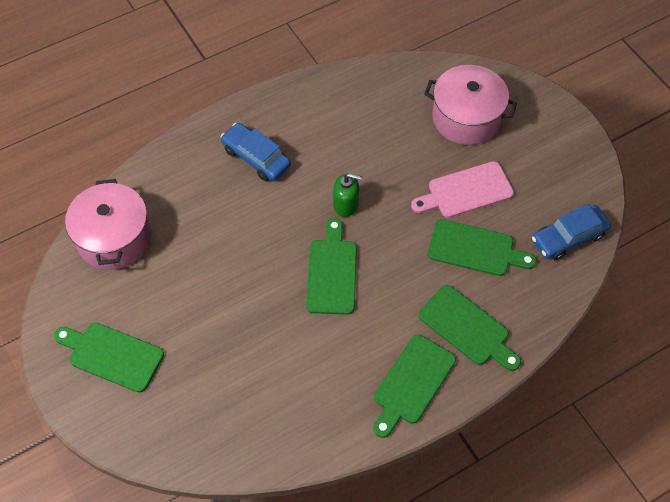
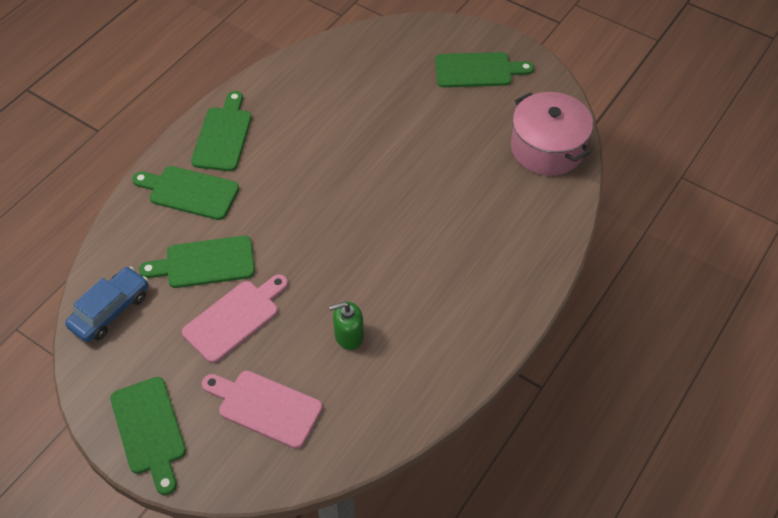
camera: 155 degrees right, 5 degrees down
blue car [220,123,291,181] -> none
green cutting board [306,218,357,315] -> green cutting board moved to [110,377,186,495]
green soap dispenser [333,173,362,217] -> green soap dispenser moved to [329,301,364,350]
pink pot [424,65,517,145] -> pink cutting board [202,371,323,449]

